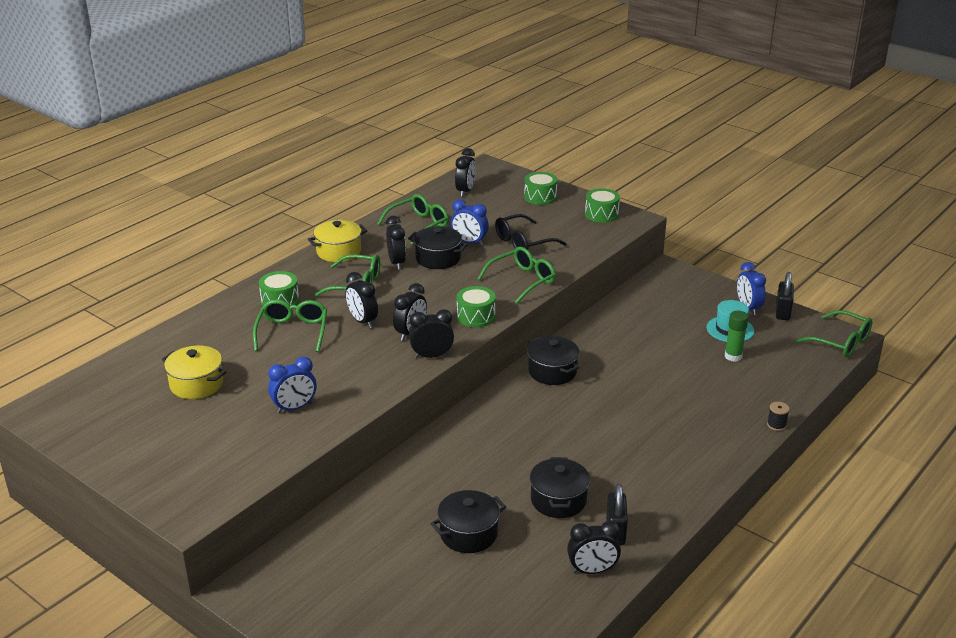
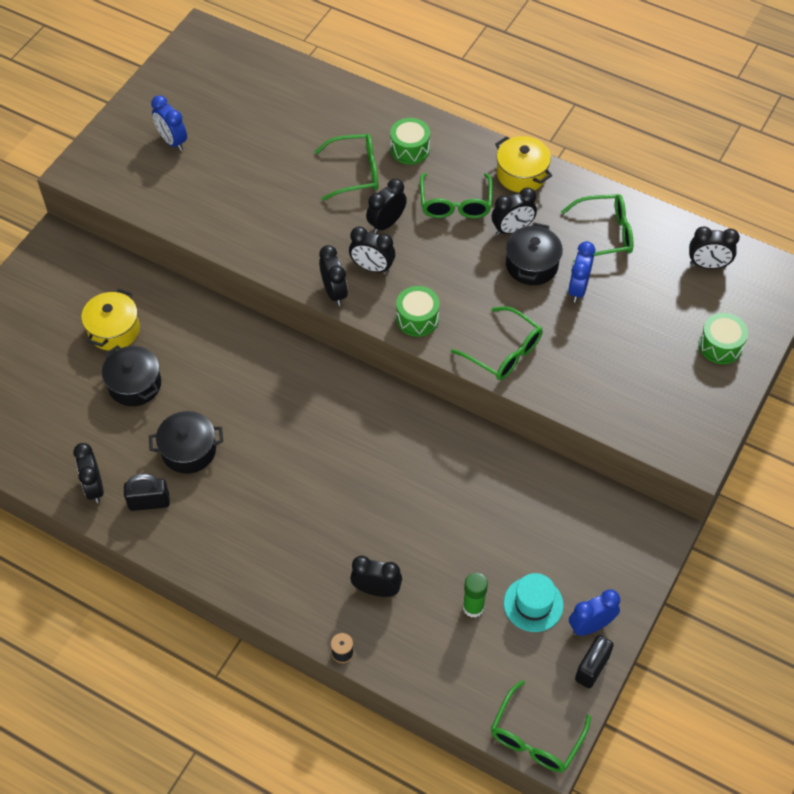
camera: 80 degrees right, 25 degrees up
yellow pot [162,346,226,399] -> yellow pot moved to [81,289,140,351]
blue clock [268,357,316,413] -> blue clock moved to [151,95,187,151]
green glasses [377,194,449,245] -> green glasses turned 45 degrees counterclockwise [561,194,633,262]
black glasses [495,214,567,250] -> none
black pot [527,336,579,385] -> none
green drum [585,188,620,223] -> none
black padlock [776,272,794,320] -> black padlock turned 60 degrees counterclockwise [575,635,614,688]
none -> black clock [350,556,402,597]

